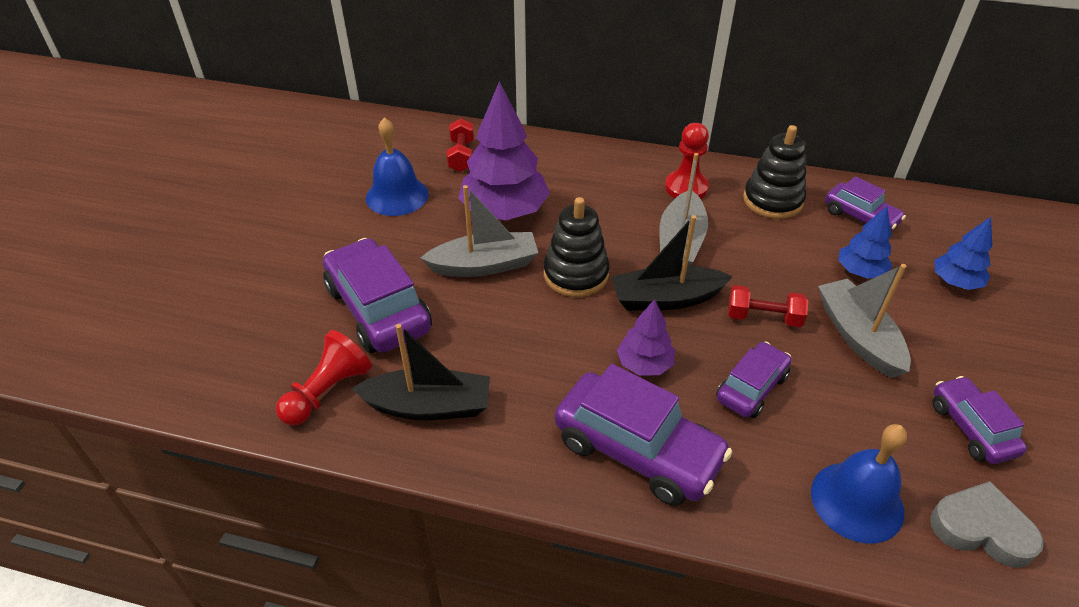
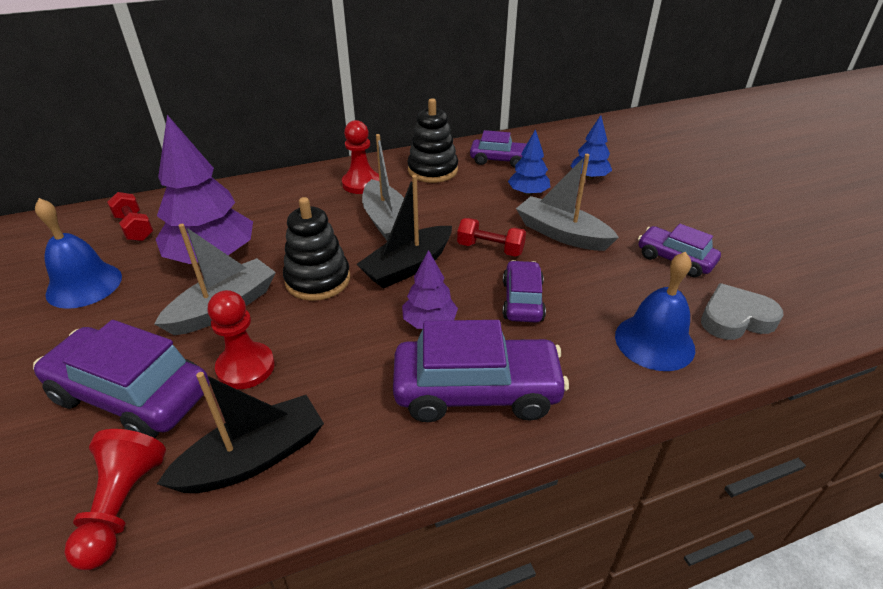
camera: 35 degrees left, 5 degrees down
red dumbbell [728,285,808,327] -> red dumbbell turned 45 degrees clockwise [457,218,526,257]
none -> red pawn [208,290,275,389]

